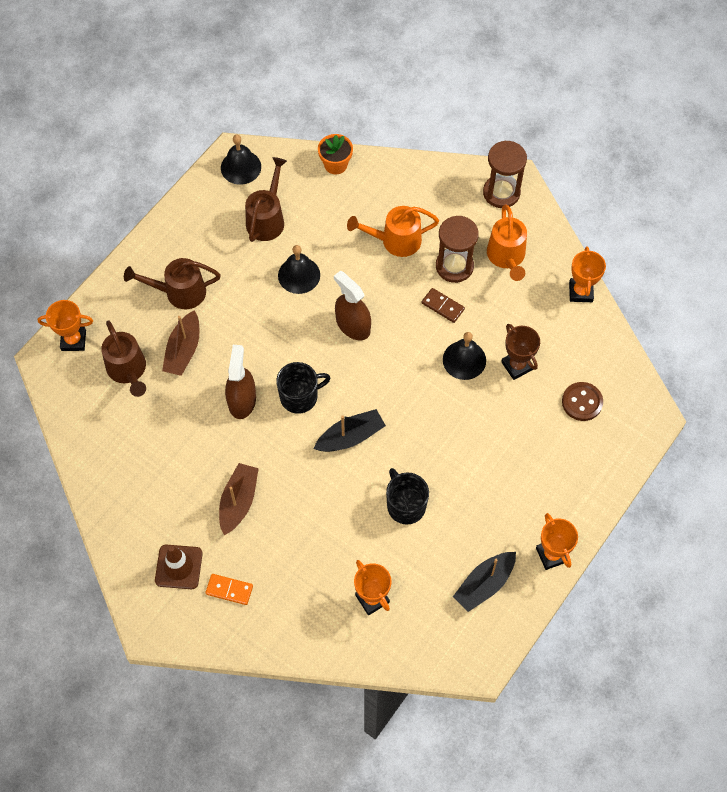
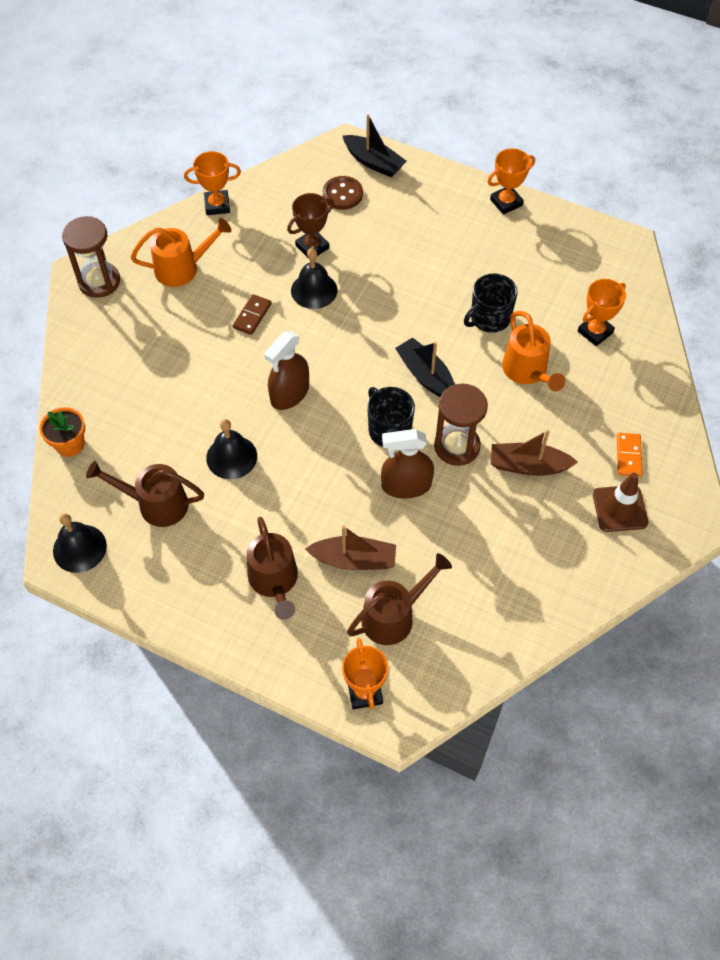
camera: 100 degrees left, 5 degrees down
orange watering can [347,206,439,257] -> orange watering can moved to [502,311,565,391]
brown hourglass [436,216,479,283] -> brown hourglass moved to [434,384,488,466]
black boat [453,552,516,612] -> black boat moved to [343,114,407,177]

